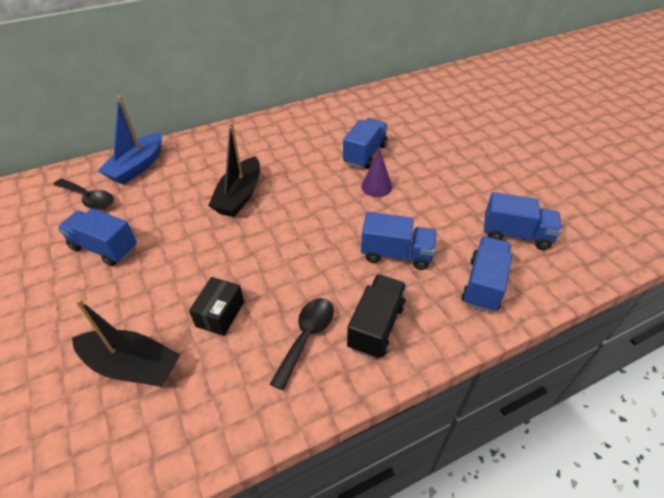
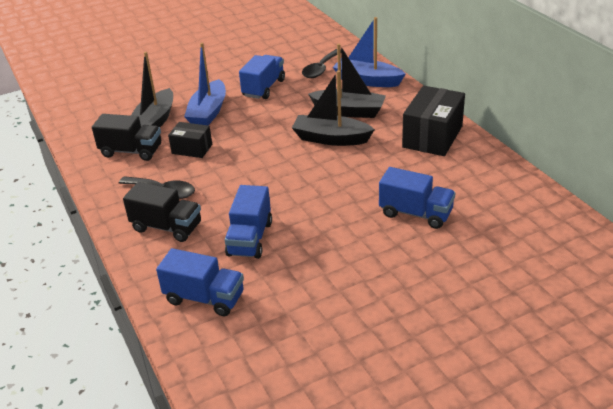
camera: 90 degrees right, 10 degrees down
purple cone [361,149,392,197] -> none
blue truck [484,192,562,250] -> none
none -> black truck [92,114,161,161]
none -> blue boat [184,43,226,126]
none -> black boat [308,44,386,118]
none -> black box [402,86,465,156]

